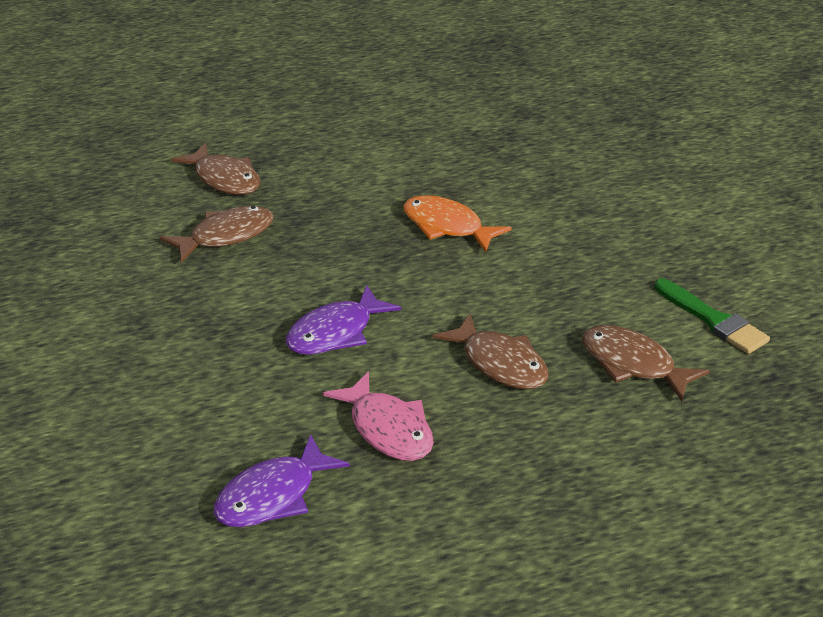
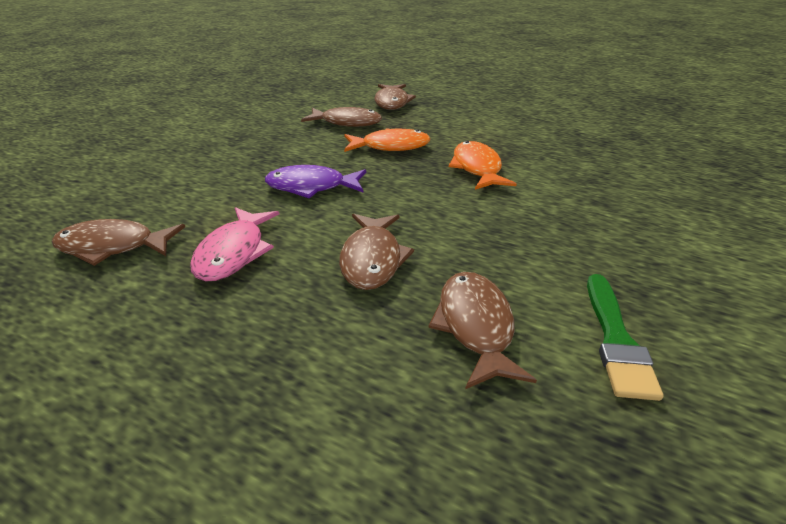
camera: 45 degrees right, 0 degrees up
purple fish [213,434,350,527] -> brown fish [52,219,185,266]
none -> orange fish [344,128,431,152]

